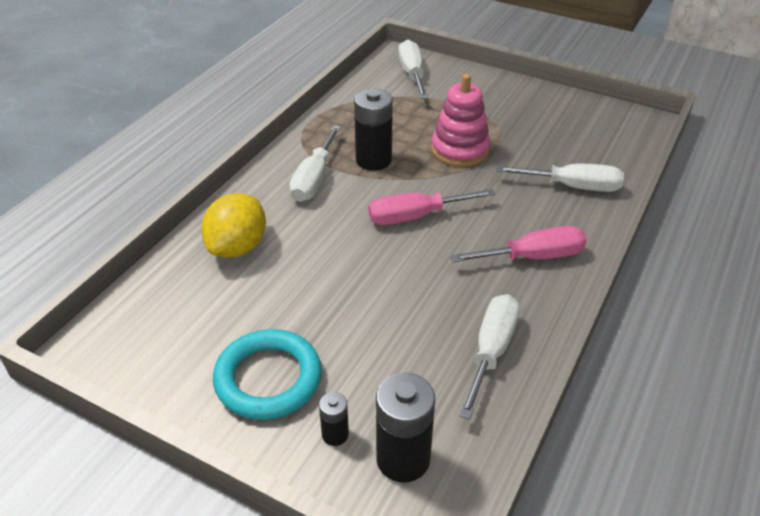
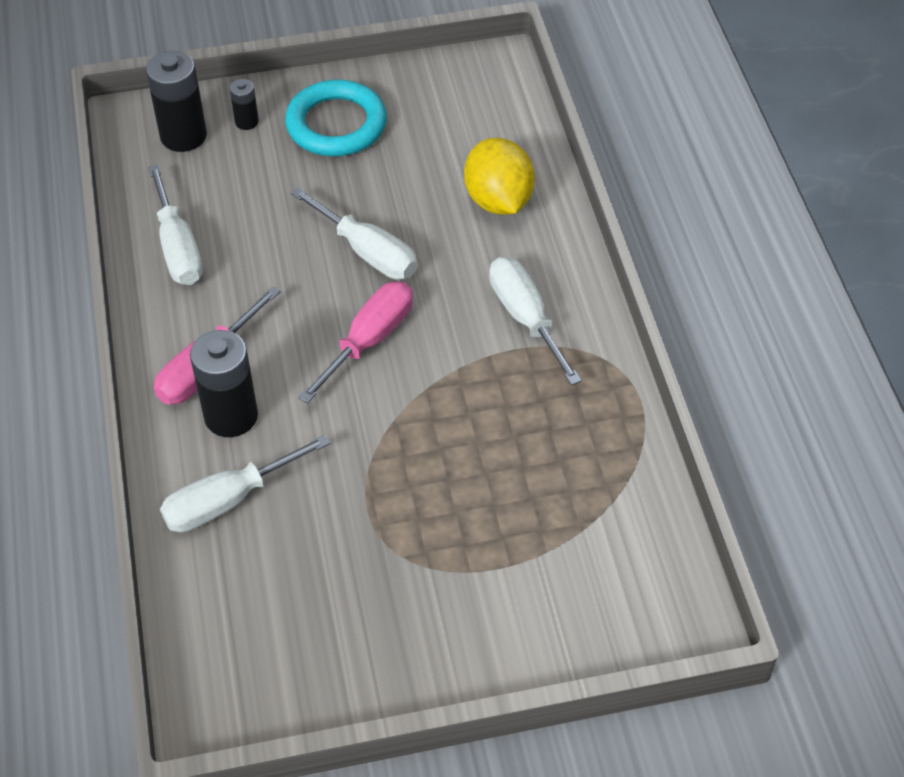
camera: 140 degrees right, 10 degrees up
black battery [354,89,393,171] -> black battery moved to [190,330,258,437]
white screwdriver [398,40,428,99] -> white screwdriver moved to [291,187,417,279]
pink stacking toy [431,74,490,167] -> none

